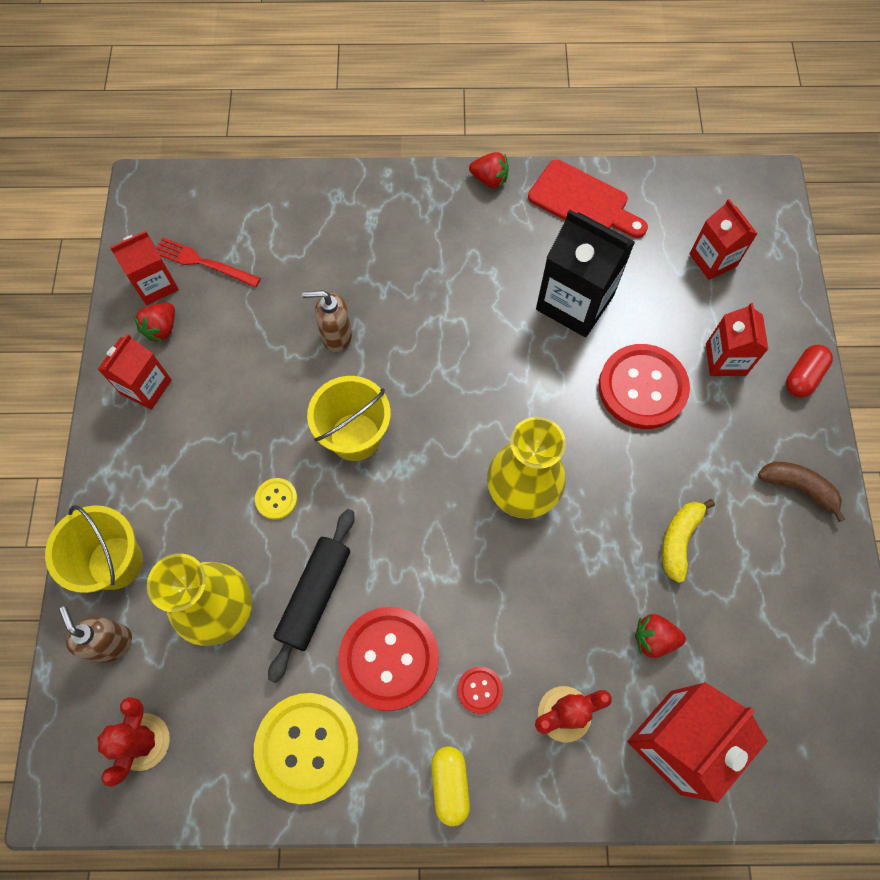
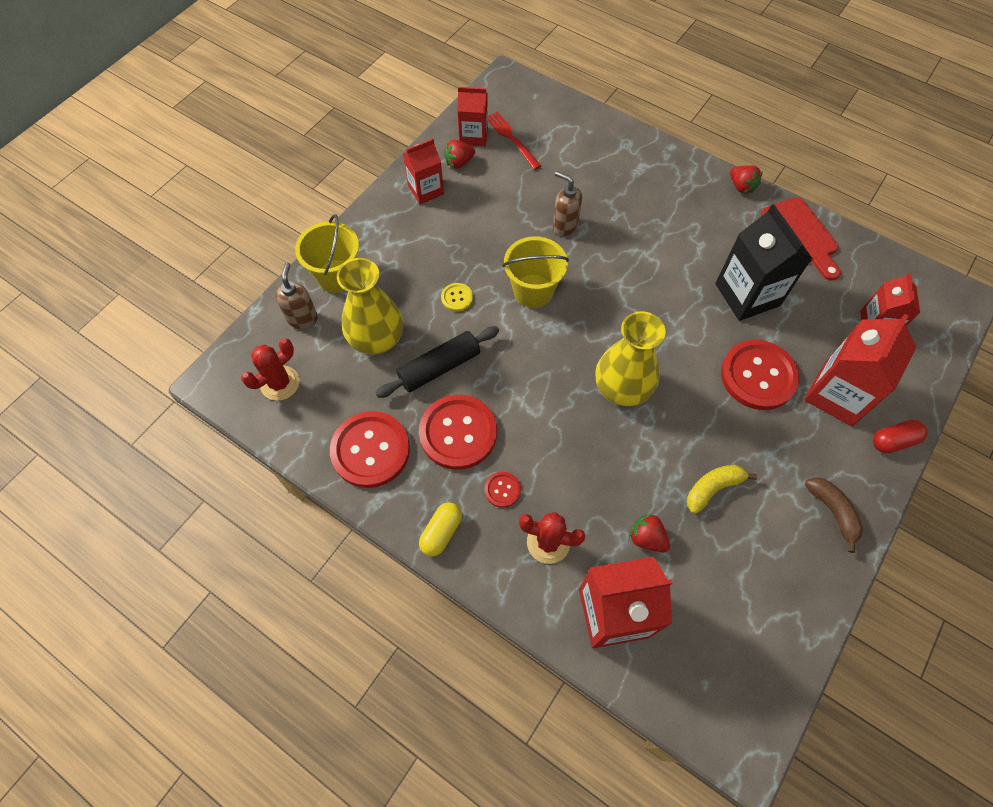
camera: 35 degrees right, 5 degrees down
yellow button [254,693,359,804] -> red button [330,411,410,488]
red carton [706,303,769,376] -> red carton [804,314,916,426], size x1.63

